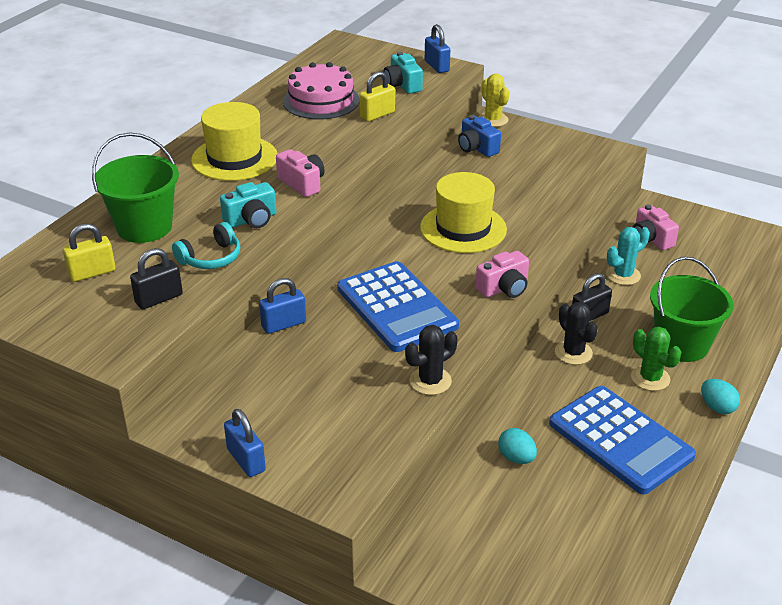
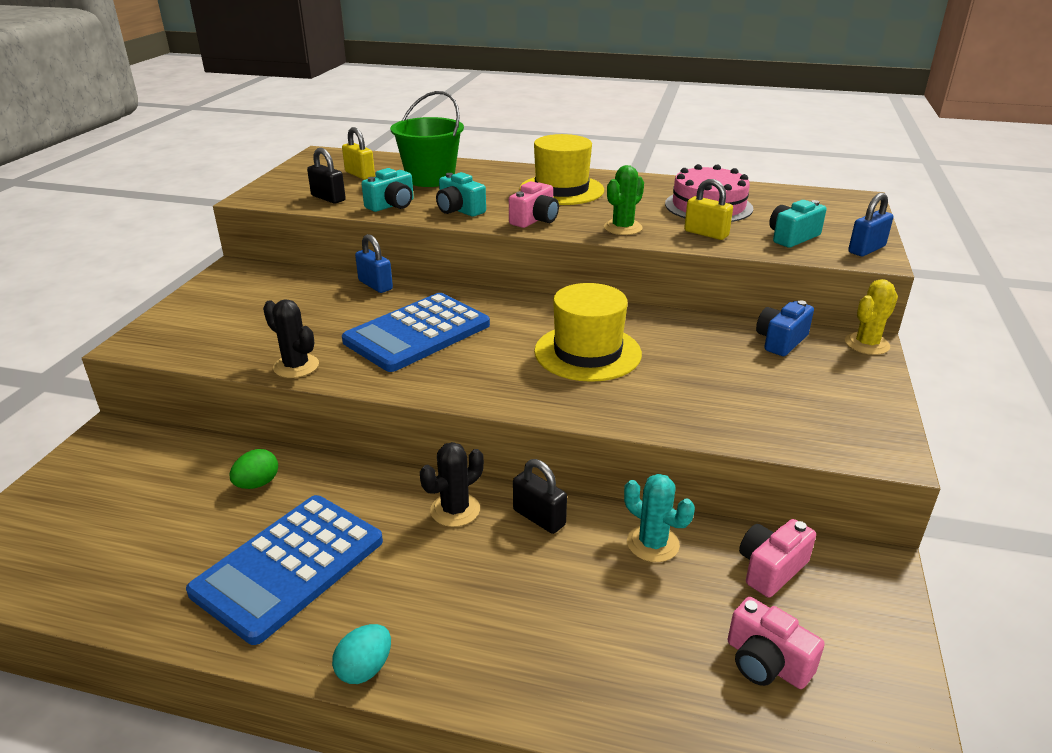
camera: 75 degrees right, 5 degrees down
turquoise headphones [172,222,240,269] -> turquoise camera [361,168,414,212]
blue padlock [224,409,266,477] -> none
pink camera [476,251,529,298] -> pink camera moved to [728,597,825,689]
turquoise egg [498,428,537,464] -> green egg [229,449,278,489]
green cactus [631,327,681,391] -> green cactus moved to [604,165,644,235]
green bucket [650,257,733,362] -> none

